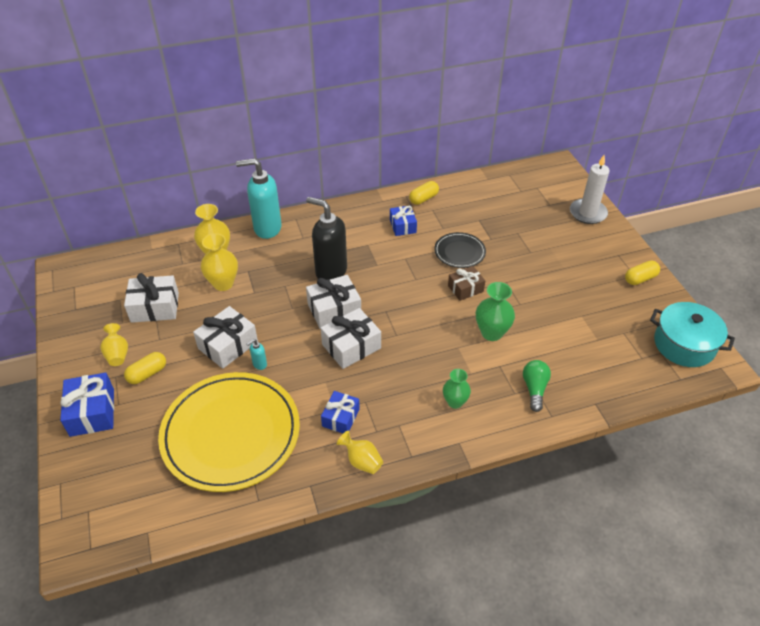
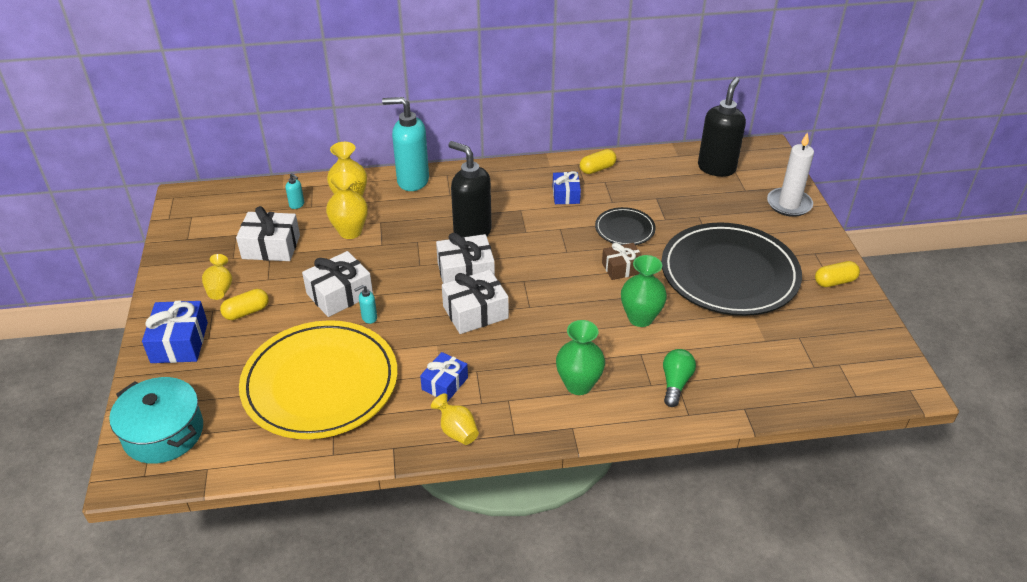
camera: 10 degrees right, 5 degrees down
green vase [443,369,471,409] -> green vase [556,320,605,395], size x1.50
turquoise pot [650,302,735,367] -> turquoise pot moved to [109,377,203,464]
none -> turquoise soap dispenser [285,173,304,209]
none -> black plate [661,222,802,316]
none -> black soap dispenser [698,77,746,177]

